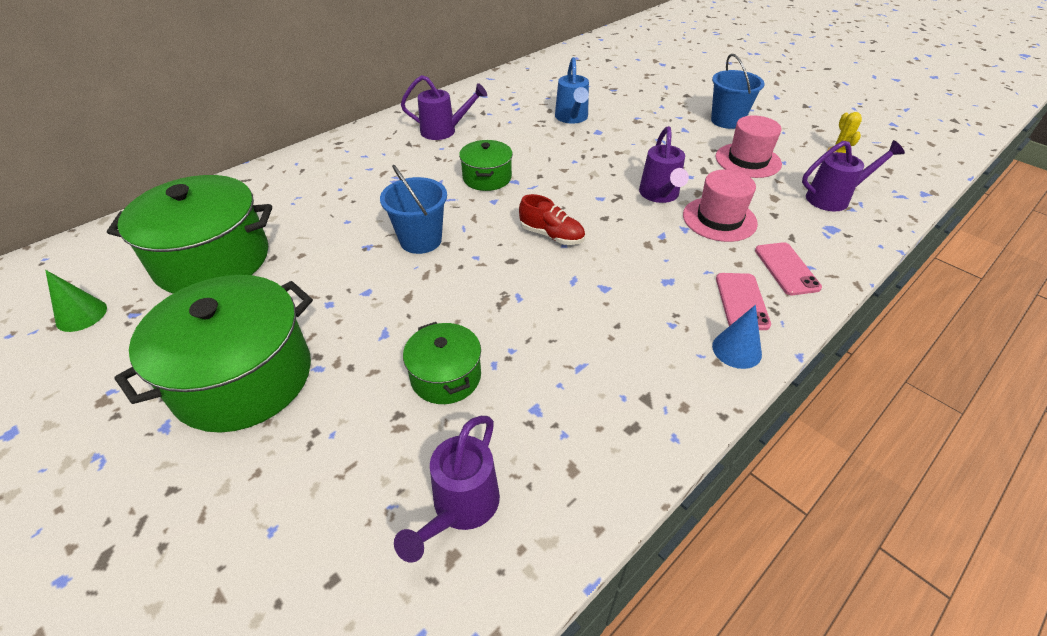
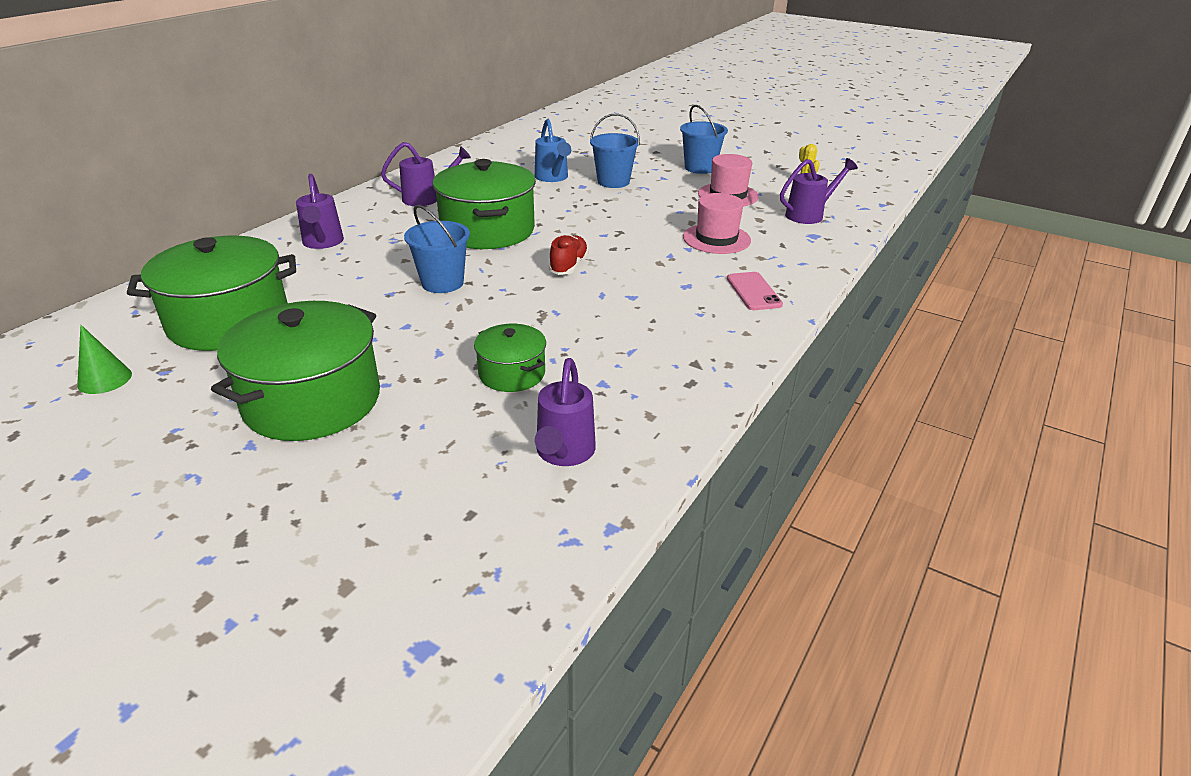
camera: 15 degrees left, 10 degrees down
green pot [459,140,513,191] -> green pot [432,159,536,249], size x1.90
red shoe [519,194,585,245] -> red shoe turned 90 degrees counterclockwise [549,235,589,275]
purple watering can [639,126,689,203] -> purple watering can moved to [296,174,344,249]
blue cone [712,305,762,369] -> none
pink phone [755,242,822,295] -> none
none -> blue bucket [590,113,640,188]

